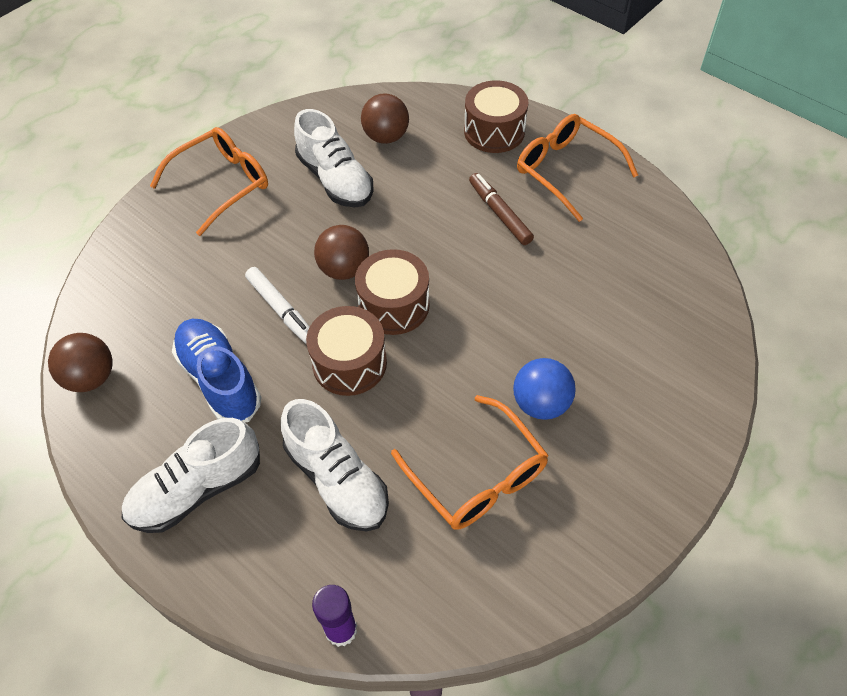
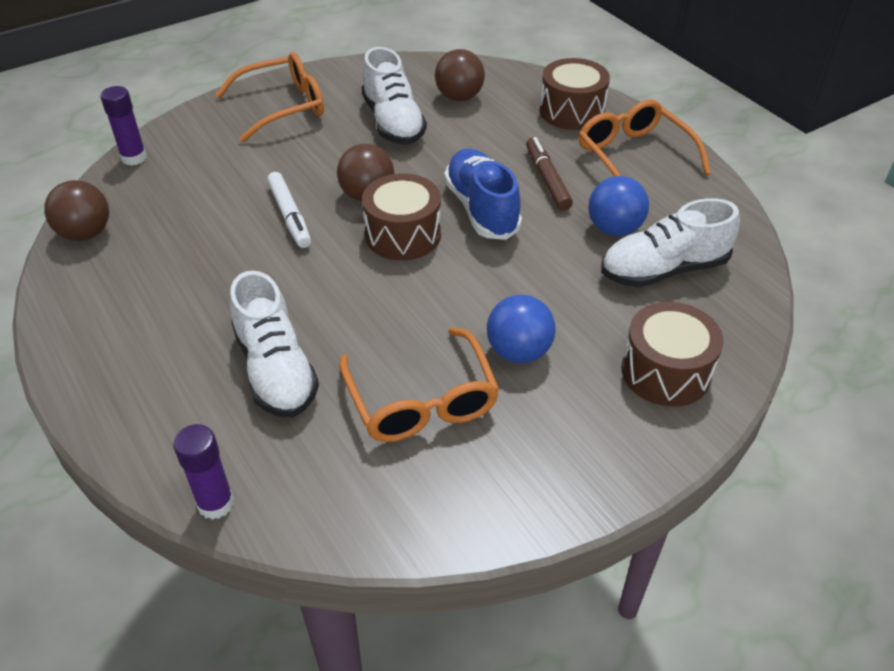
camera: 15 degrees right, 10 degrees down
white shoe [122,418,260,533] -> white shoe moved to [601,198,740,288]
blue shoe [172,319,261,423] -> blue shoe moved to [444,148,522,240]
brown drum [306,306,387,396] -> brown drum moved to [621,302,724,407]
none -> purple glue stick [101,86,147,166]
none -> blue ball [588,176,649,236]

